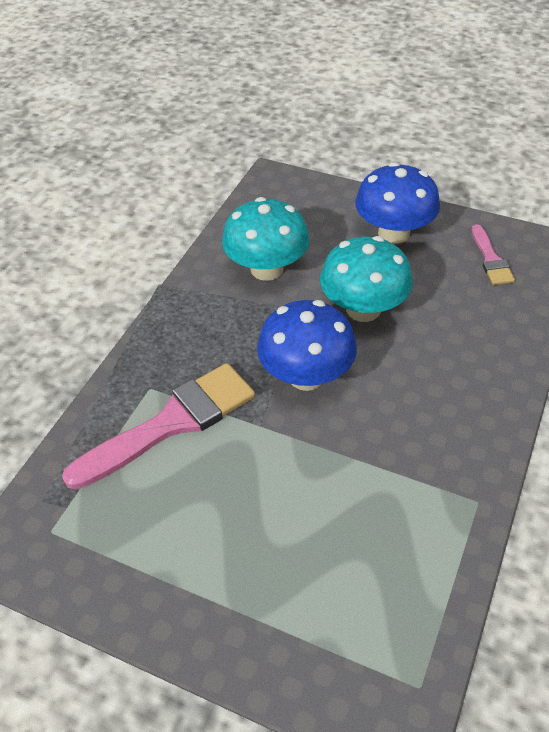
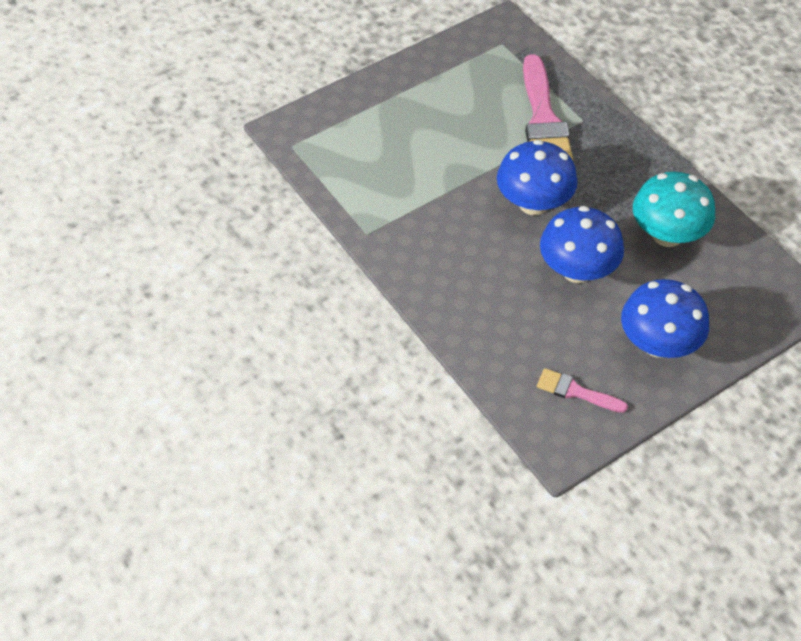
camera: 120 degrees right, 5 degrees up
turquoise mushroom [320,236,413,322] -> blue mushroom [540,206,624,283]

